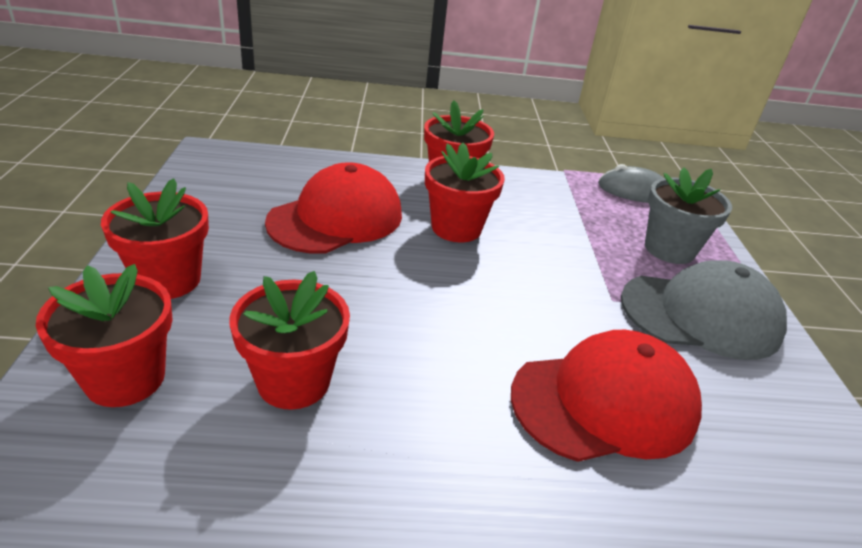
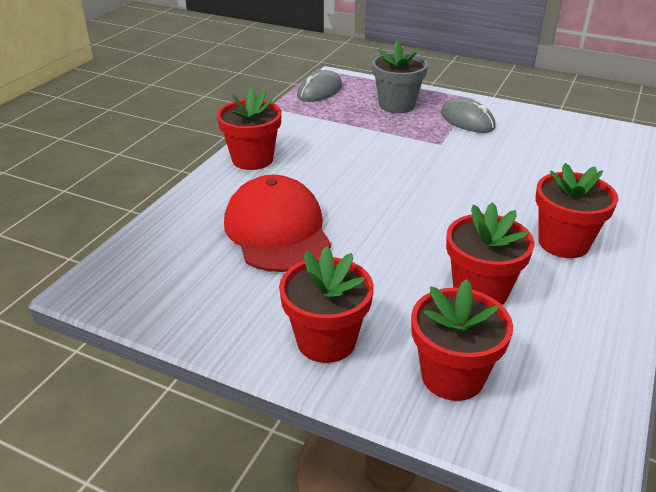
camera: 60 degrees left, 0 degrees up
red flower pot [425,143,505,242] -> red flower pot moved to [535,163,618,258]
red cap [511,330,702,462] -> none
grey cap [621,260,787,360] -> grey mouse [441,98,496,133]

